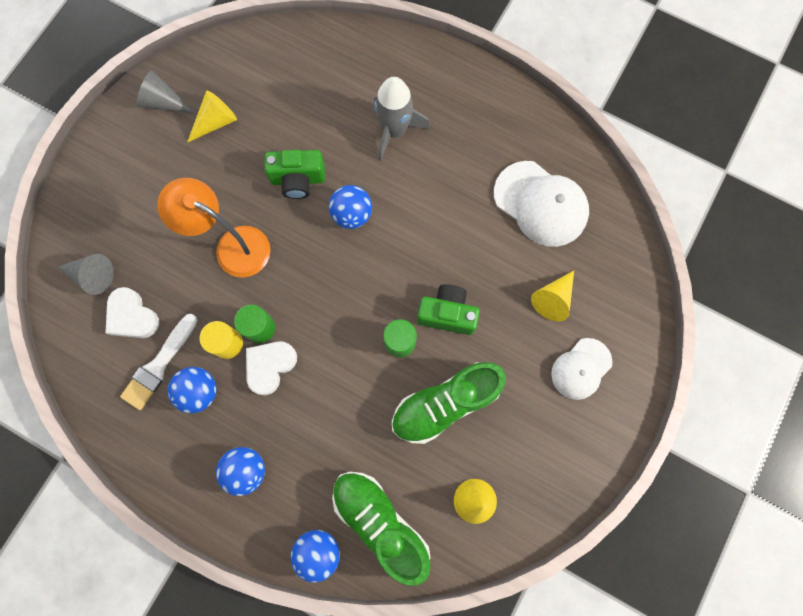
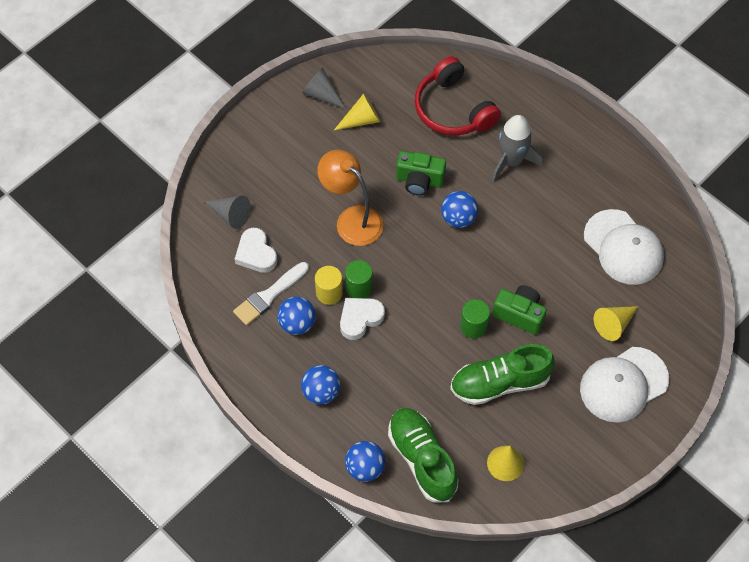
camera: 15 degrees right, 15 degrees down
white cap [551,338,612,400] -> white cap [580,347,669,423], size x1.59
none -> red headphones [415,56,501,136]

